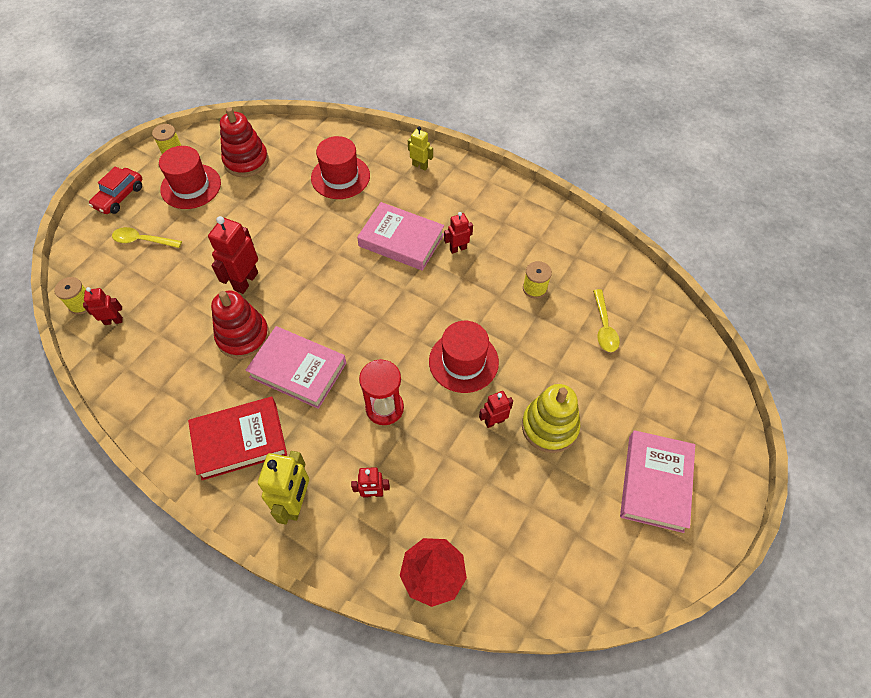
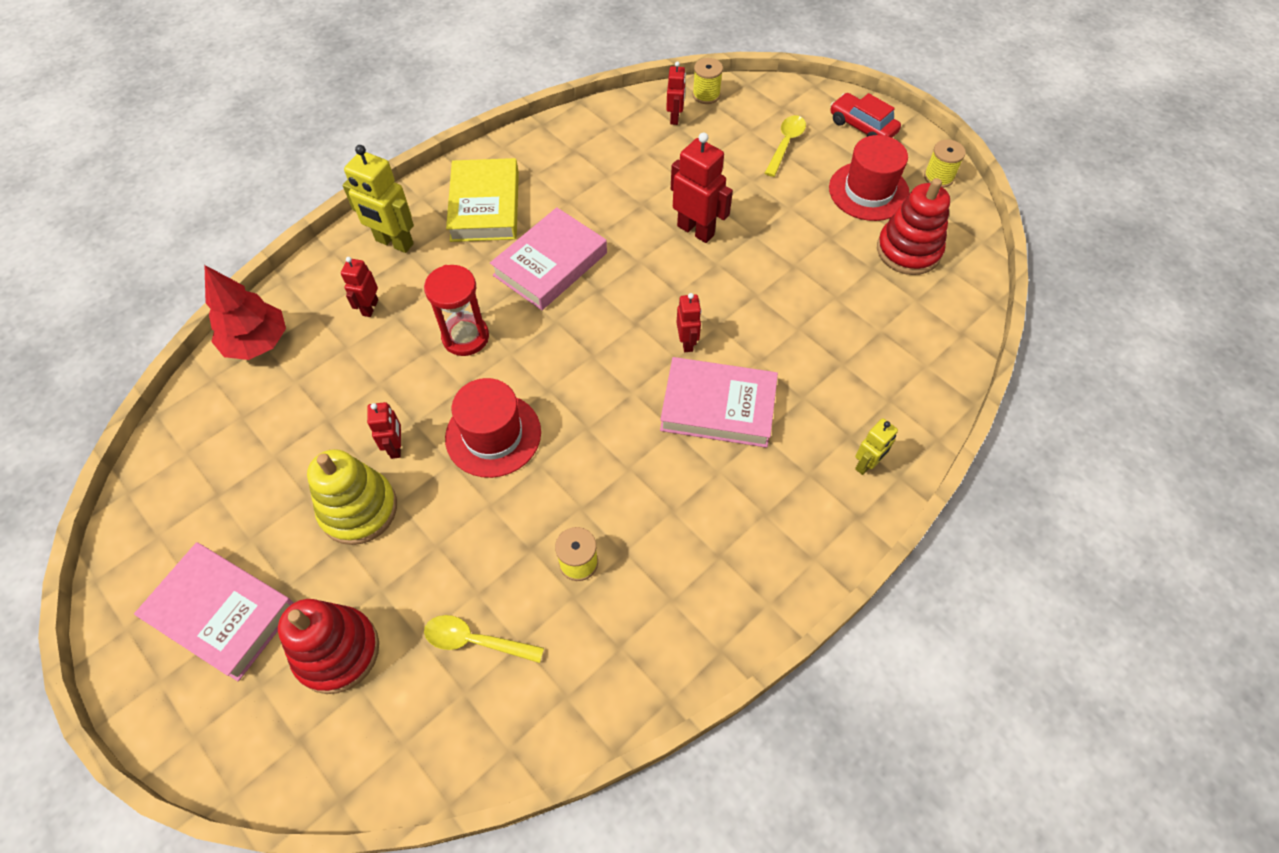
camera: 105 degrees right, 0 degrees up
red book [188,397,287,480] -> yellow book [446,158,519,242]
red stacking toy [211,291,270,359] -> red stacking toy moved to [278,599,379,694]
red hat [311,136,370,199] -> none
pink book [357,202,444,271] -> pink book turned 60 degrees clockwise [660,357,778,448]
red robot [444,212,473,254] -> red robot moved to [677,293,701,352]

